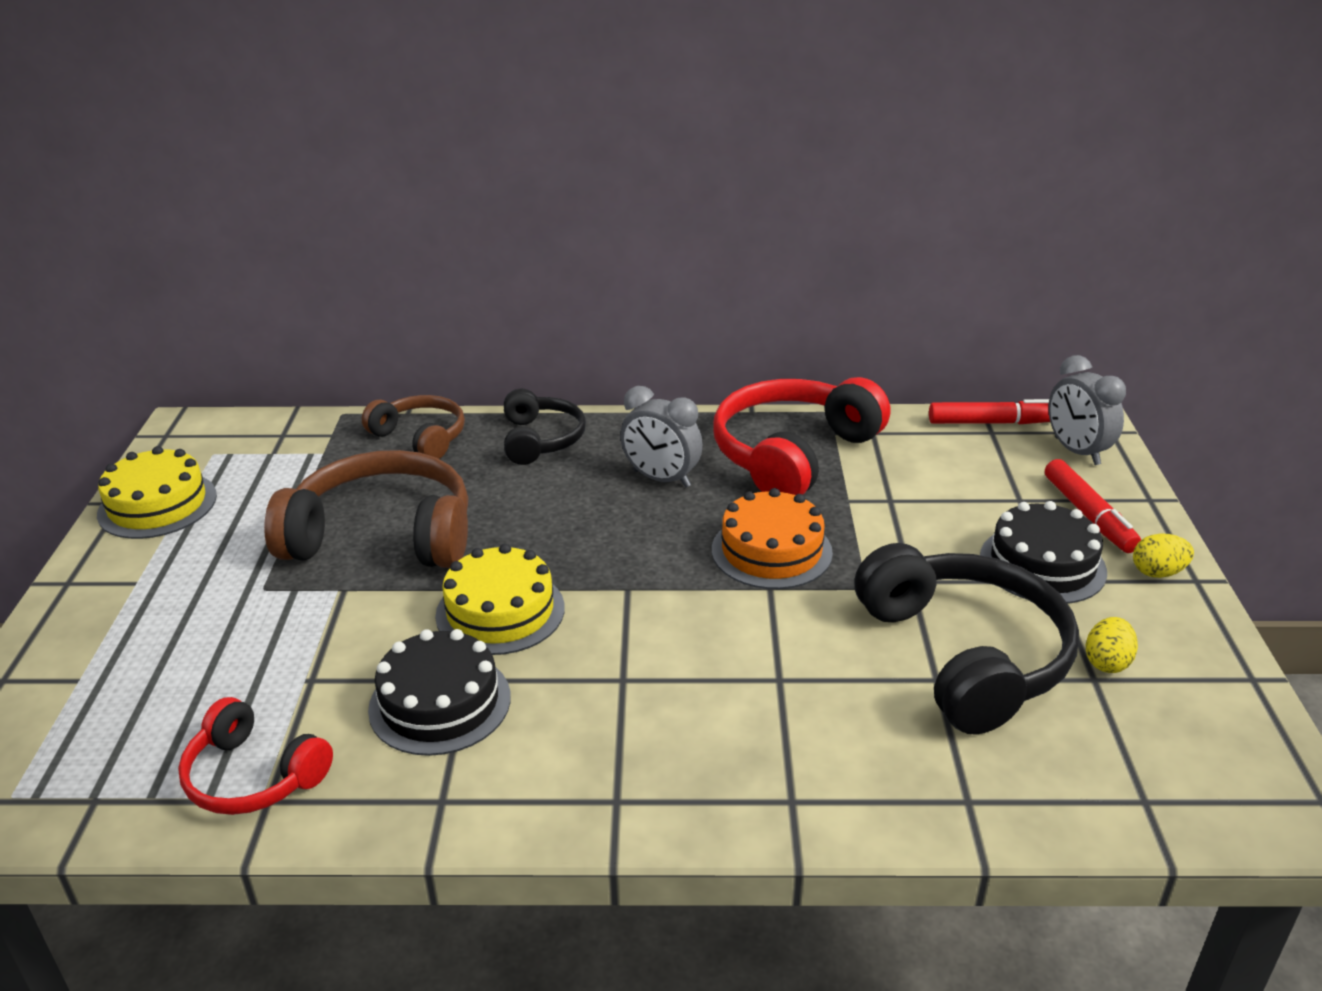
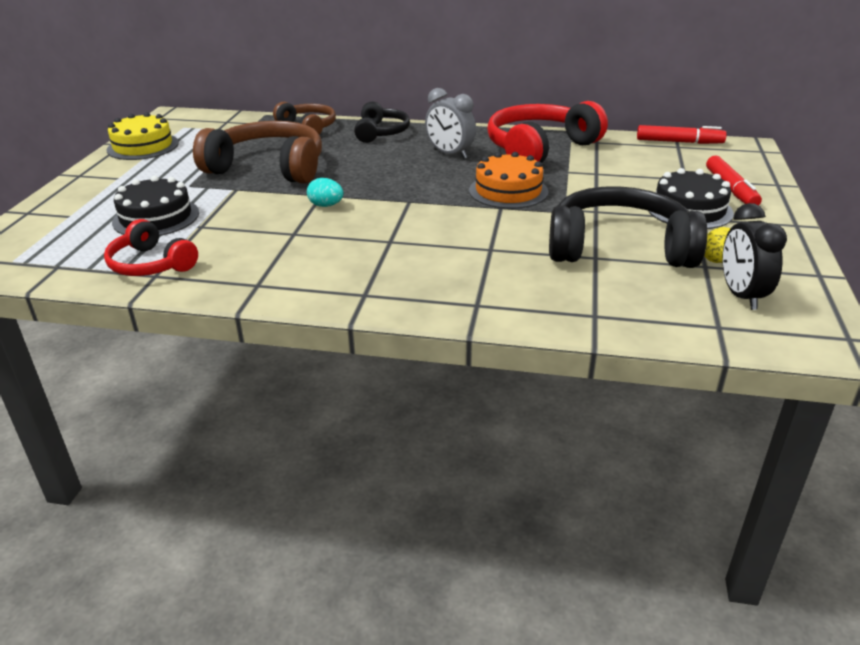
camera: 10 degrees right, 0 degrees up
black cake [368,629,511,756] -> black cake moved to [112,176,199,236]
yellow cake [435,544,565,655] -> turquoise egg [307,178,343,207]
black headphones [854,543,1079,735] -> black headphones turned 75 degrees counterclockwise [549,186,708,268]
grey clock [1048,355,1126,465] -> none
yellow egg [1133,534,1194,578] -> none
none -> black clock [723,203,787,310]

